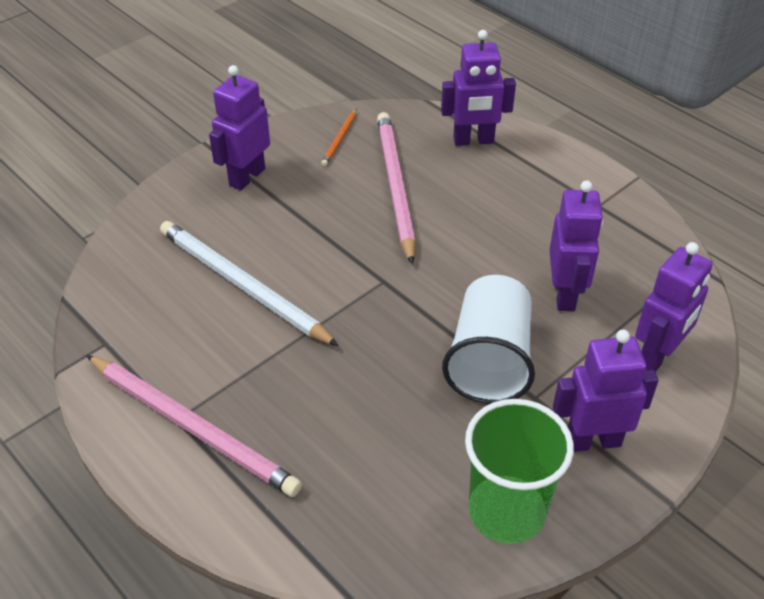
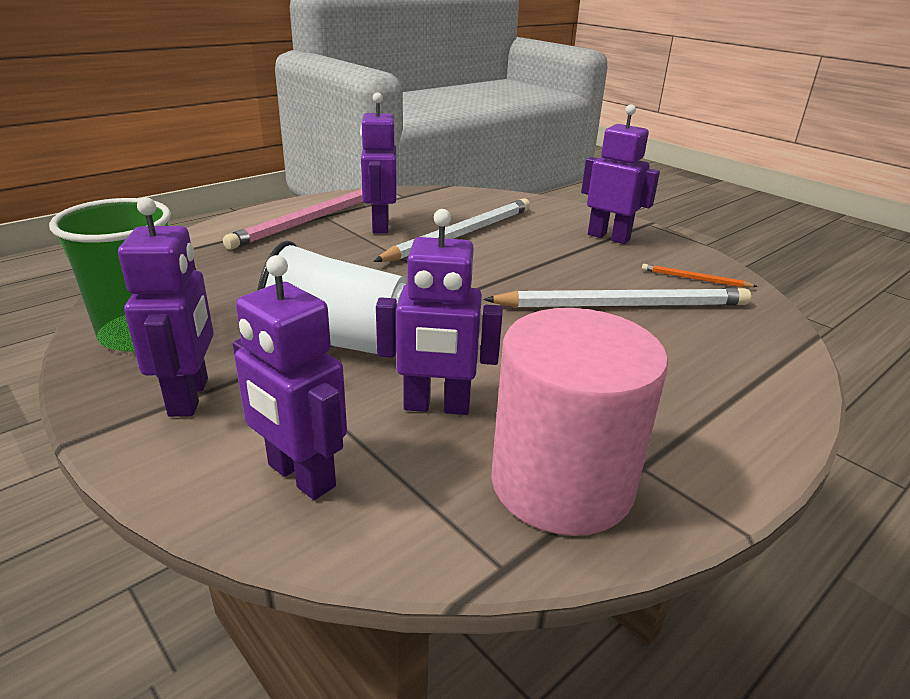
camera: 90 degrees right, 15 degrees down
pink pencil [377,112,416,264] -> white pencil [483,288,751,308]
purple robot [441,30,516,146] -> purple robot moved to [360,92,397,234]
none -> pink cylinder [491,308,668,536]

